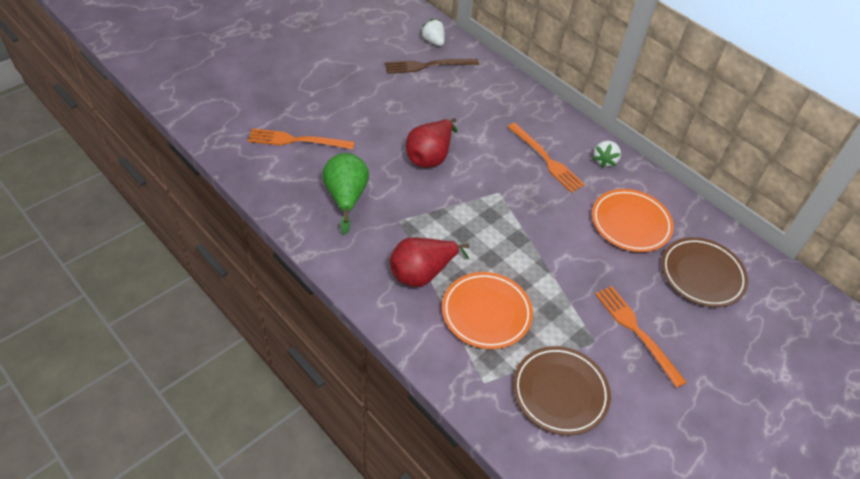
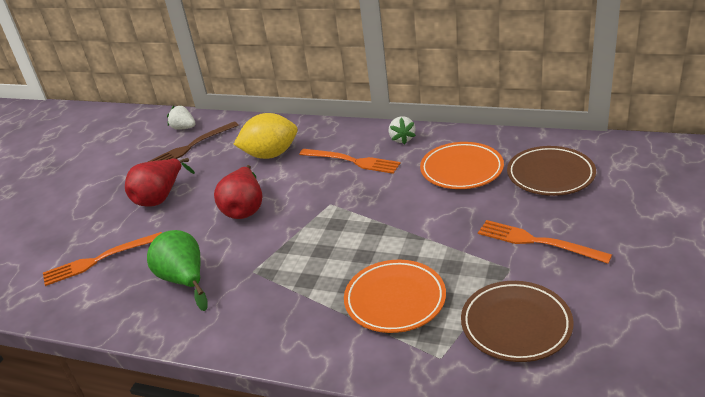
camera: 20 degrees left, 15 degrees down
red pear [390,237,470,287] -> red pear moved to [125,158,195,207]
none -> yellow lemon [234,113,298,159]

